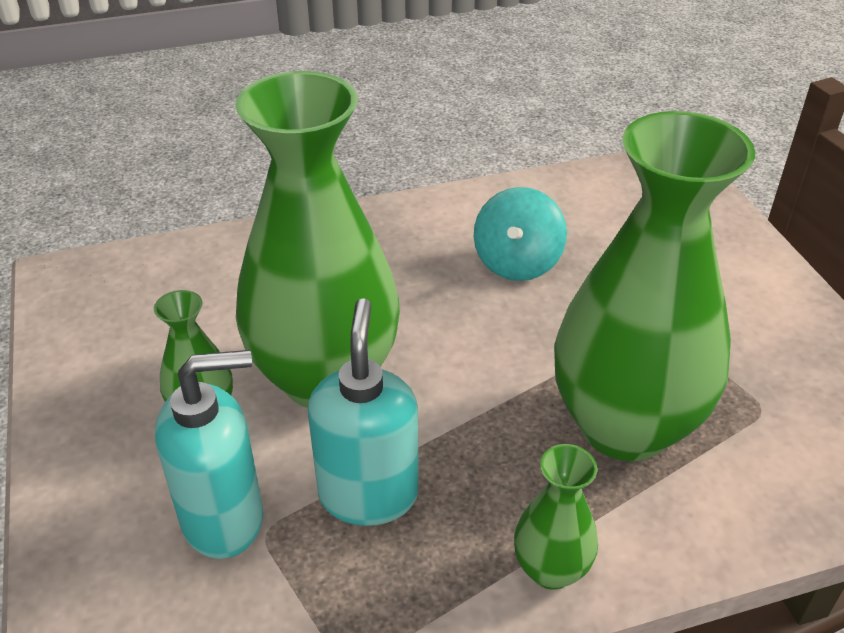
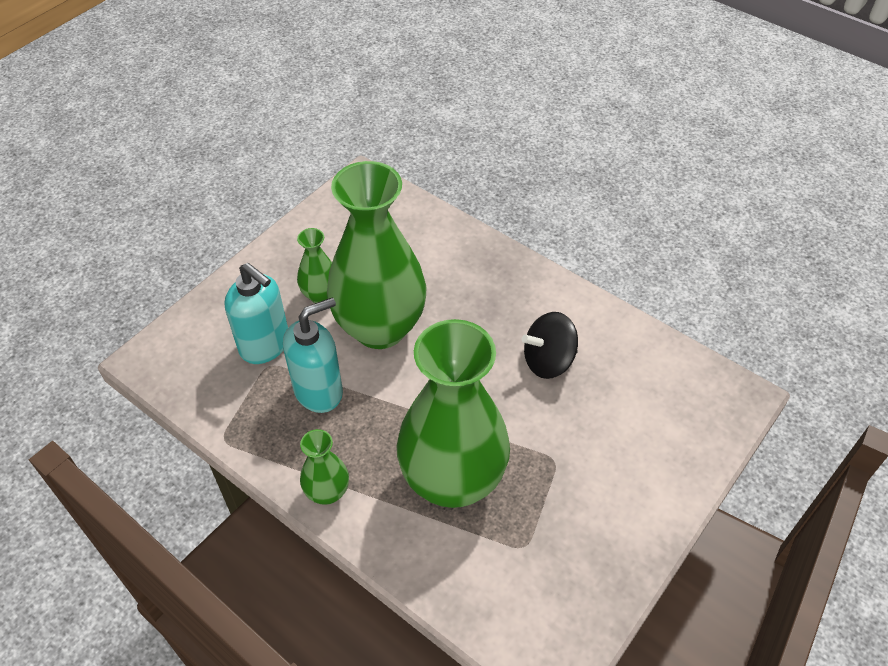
camera: 55 degrees right, 10 degrees up
turquoise spinning top [474,187,567,281] -> black spinning top [522,312,578,379]

